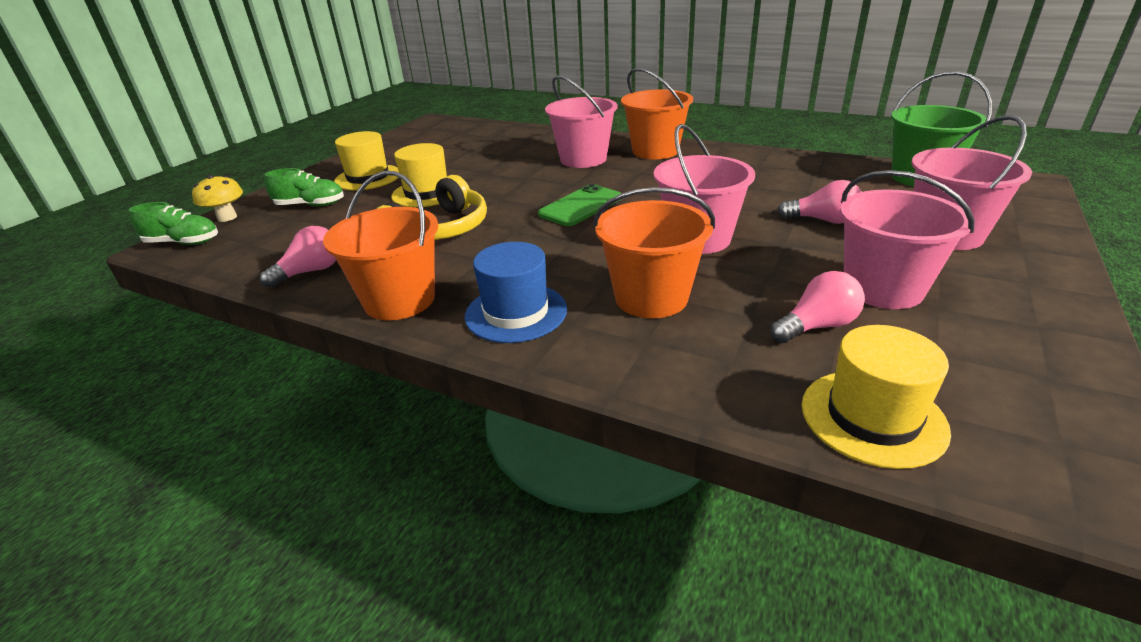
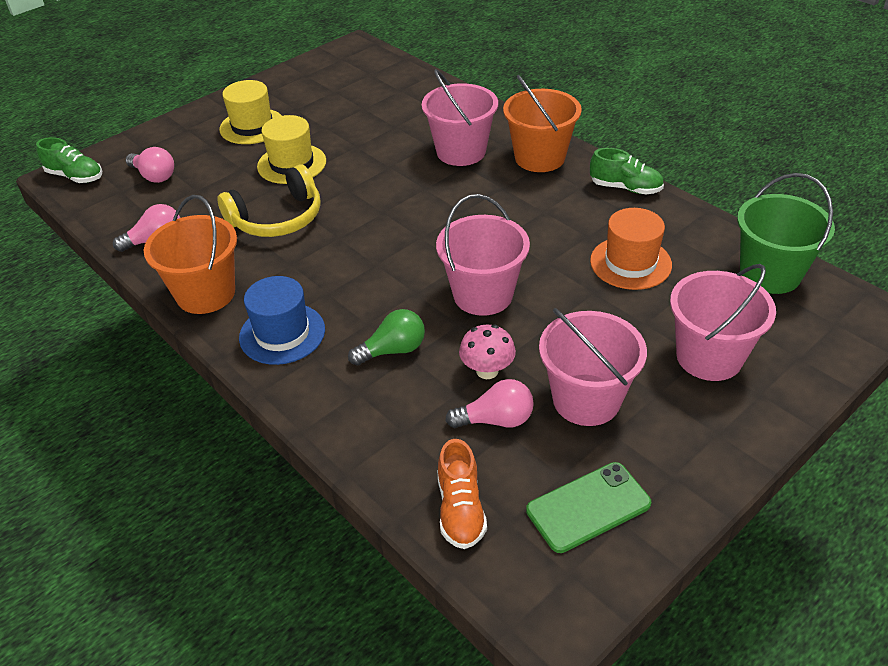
camera: 20 degrees right, 10 degrees up
yellow mushroom [192,174,243,222] -> none
green shoe [265,168,344,206] -> green shoe moved to [590,148,664,194]
green phone [538,184,622,226] -> green phone moved to [526,462,651,553]
orange bucket [593,187,715,318] -> green light bulb [348,309,425,366]
pink light bulb [777,180,862,224] -> pink light bulb moved to [126,147,174,183]
yellow hat [802,325,951,469] -> orange shoe [438,439,487,549]
none -> pink mushroom [459,325,516,379]
none -> orange hat [590,208,672,290]

